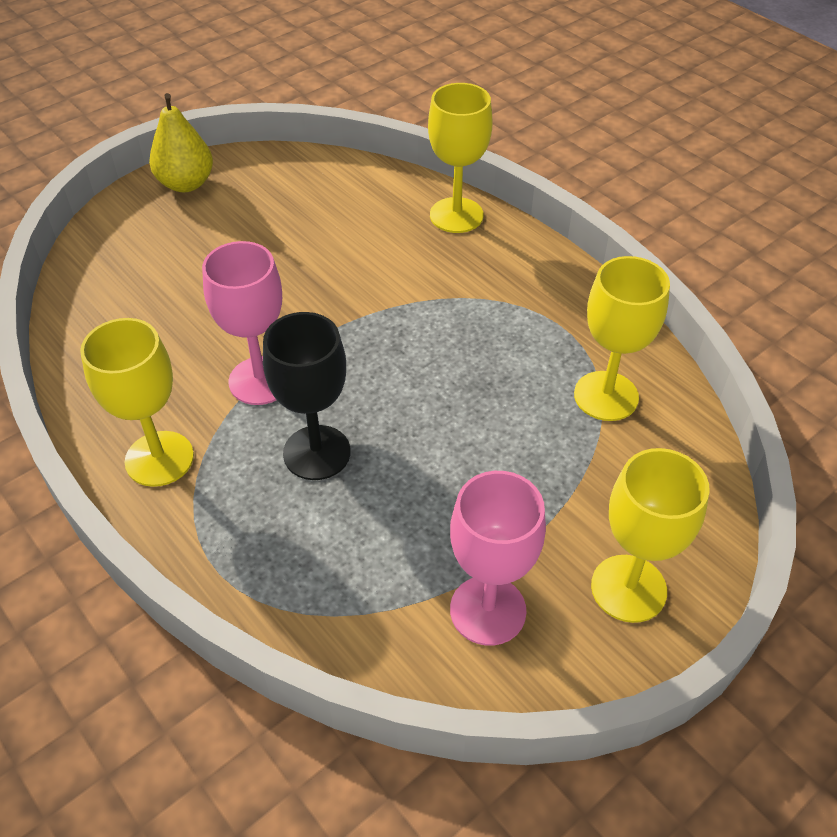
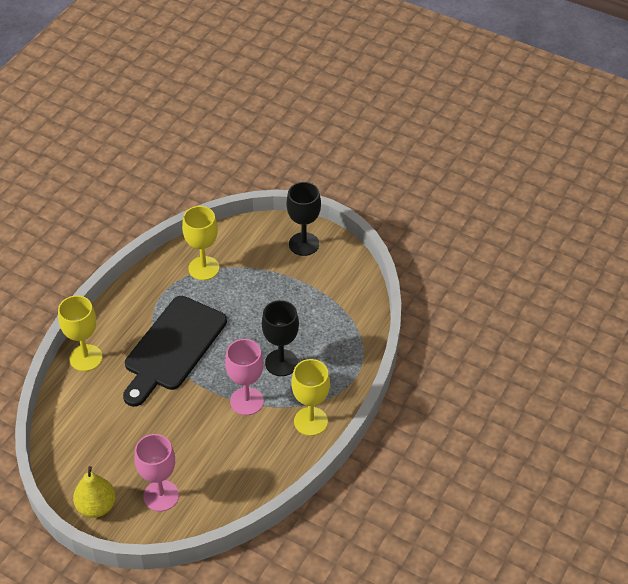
camera: 110 degrees left, 0 degrees up
pink goblet [450,471,546,646] -> pink goblet moved to [134,434,179,512]
yellow goblet [591,448,710,623] -> black goblet [286,182,321,256]
none -> black cutting board [123,296,227,407]

